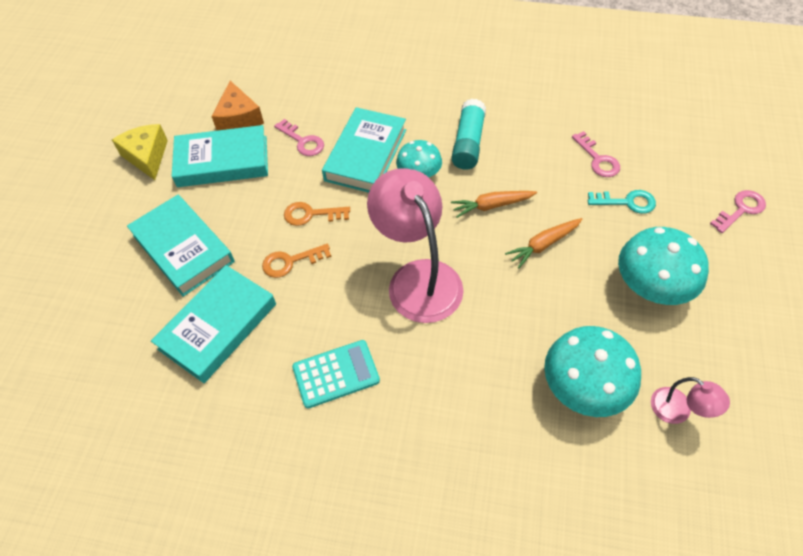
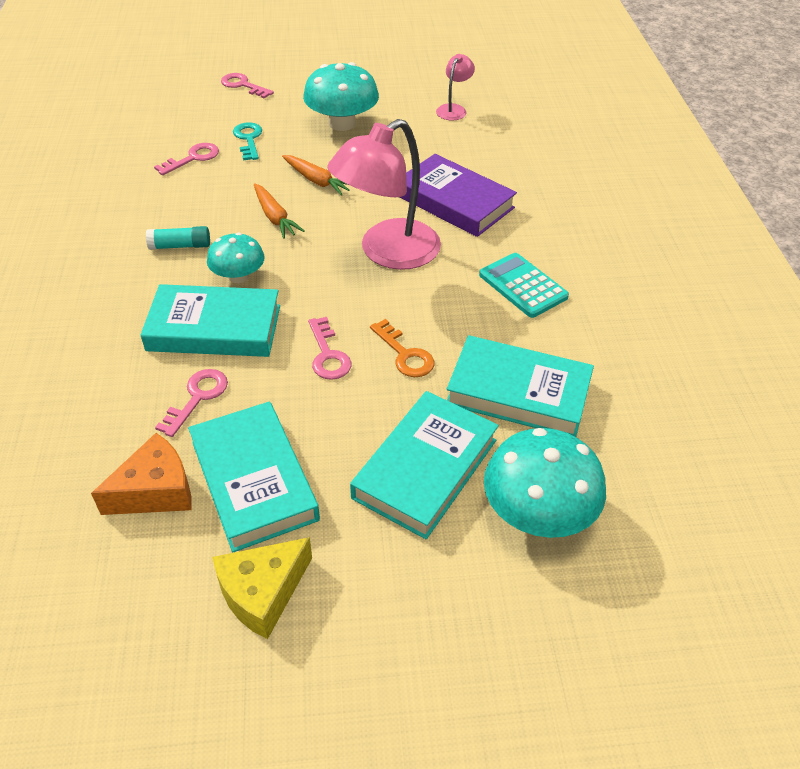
camera: 110 degrees left, 10 degrees down
orange key [284,202,350,226] -> pink key [308,317,352,380]
turquoise glue stick [452,99,486,170] -> turquoise glue stick [146,226,210,250], size x0.65
turquoise mushroom [544,326,641,417] -> turquoise mushroom moved to [484,428,606,538]
none -> purple book [400,154,517,237]

